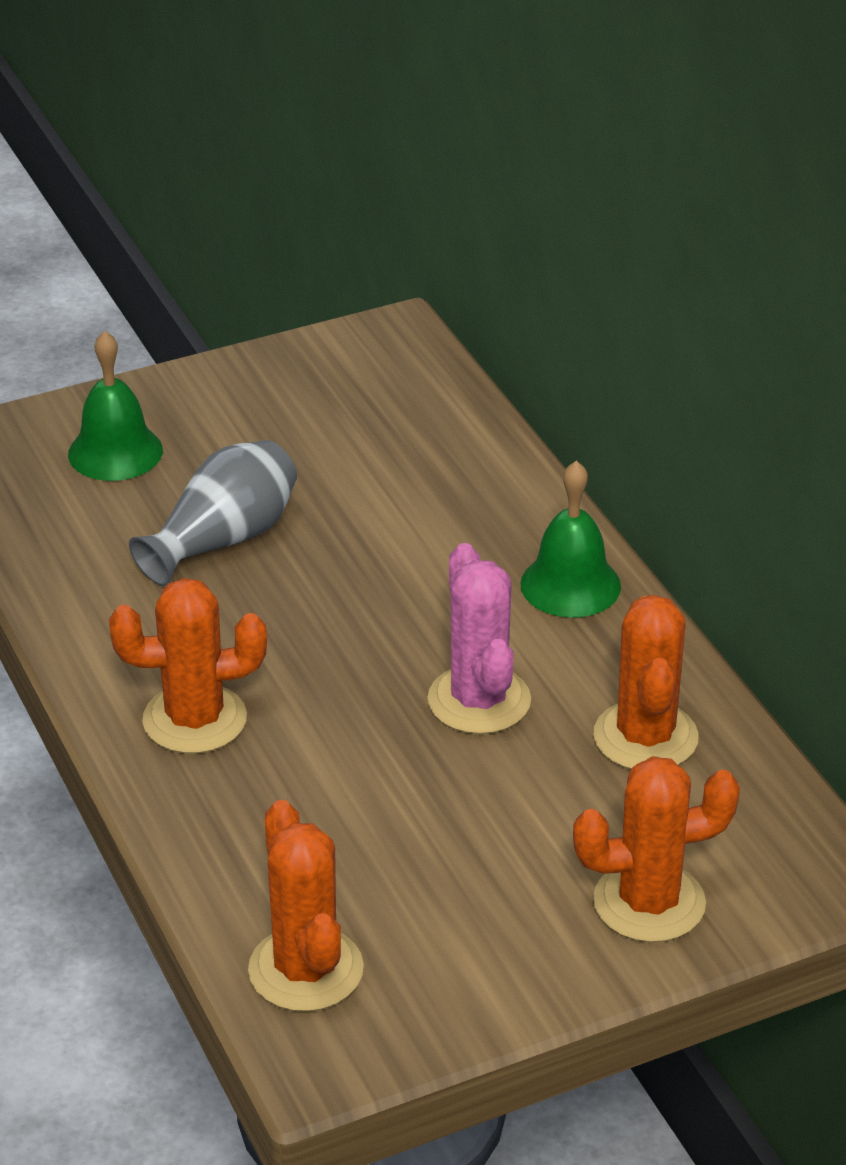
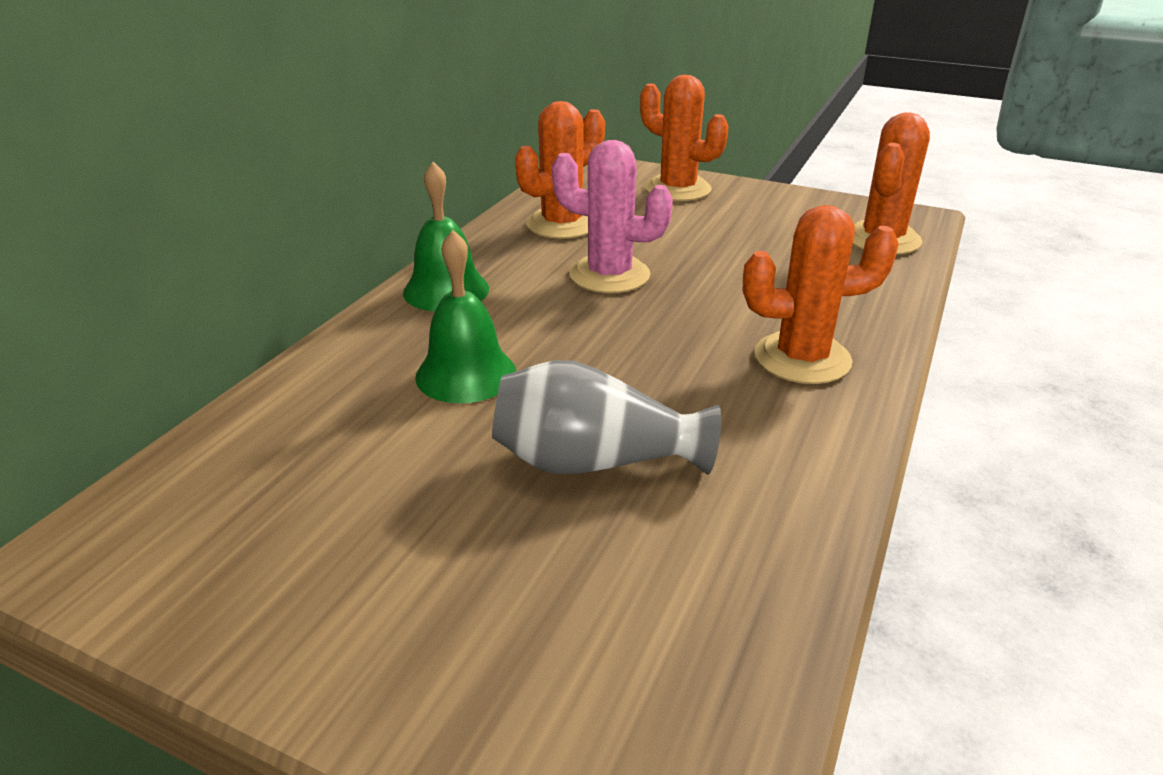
camera: 130 degrees left, 5 degrees down
green bell [68,331,163,481] -> green bell moved to [415,230,516,403]
orange cactus [109,578,267,754] -> orange cactus turned 45 degrees counterclockwise [743,205,899,384]
pink cactus [427,543,531,734] -> pink cactus turned 75 degrees clockwise [552,140,673,293]

